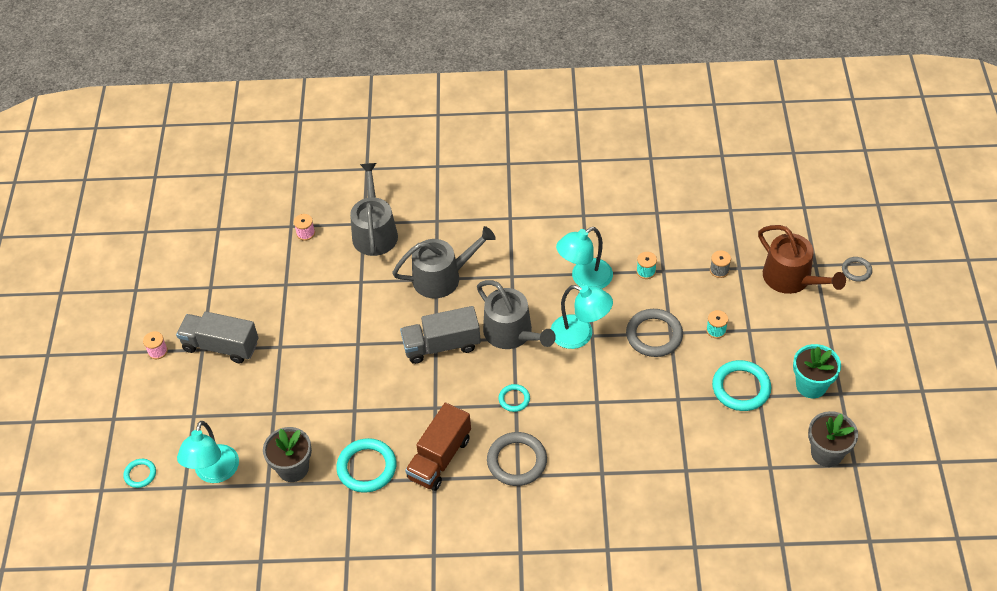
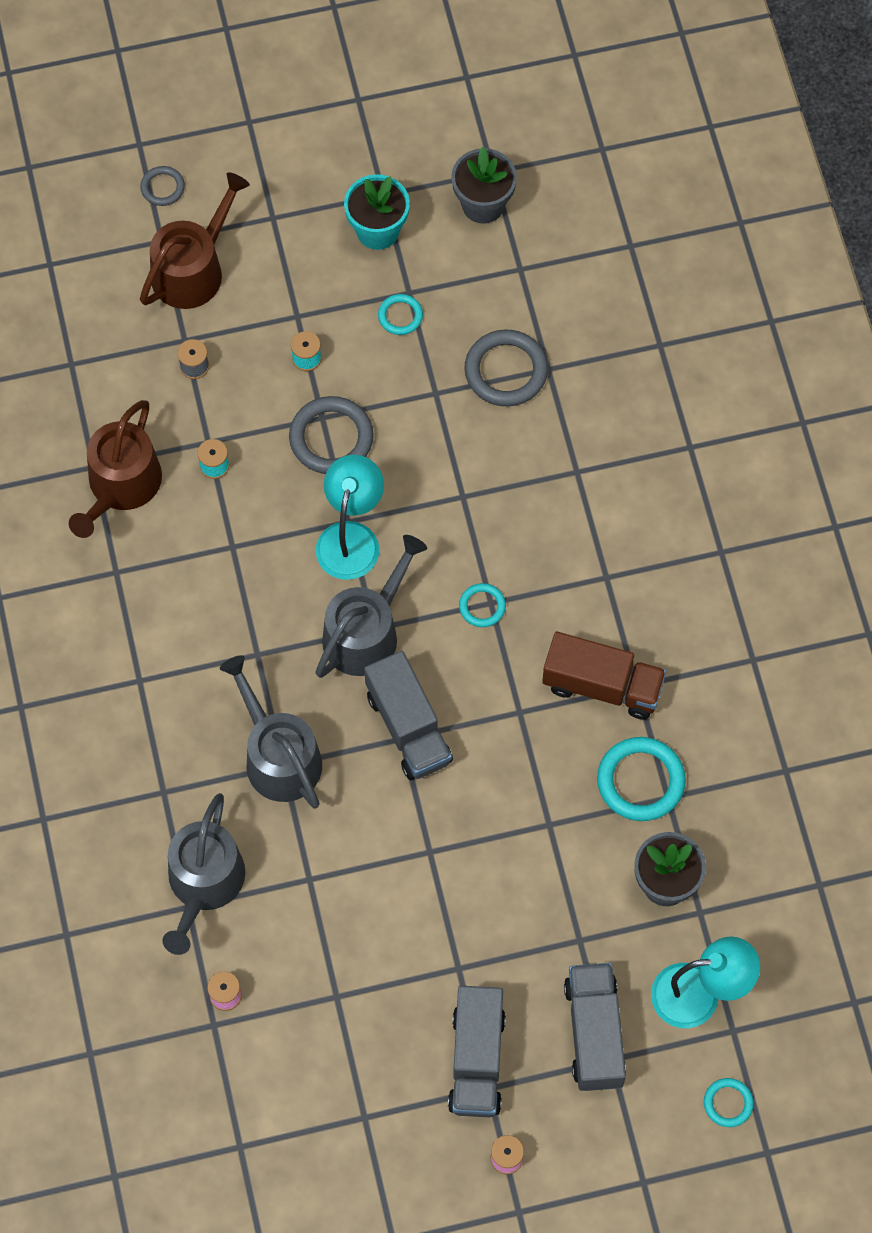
camera: 105 degrees left, 15 degrees up
grey watering can [350,163,398,256] -> grey watering can turned 60 degrees counterclockwise [163,793,245,955]
grey ring [487,432,547,486] -> grey ring moved to [464,329,548,406]
turquoise lamp [556,227,613,289] -> none
turquoise ring [712,360,771,411] -> turquoise ring [378,294,423,335], size x0.54
none -> brown watering can [69,400,162,538]
none -> grey truck [564,963,626,1091]

